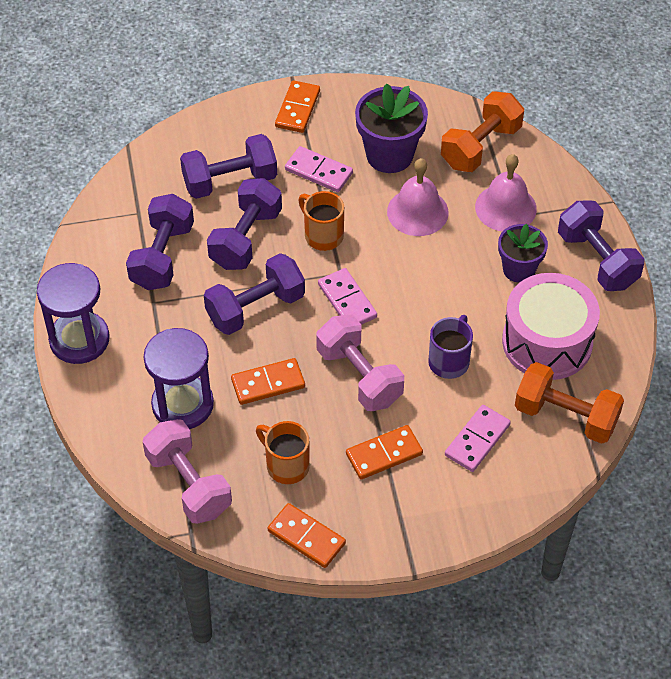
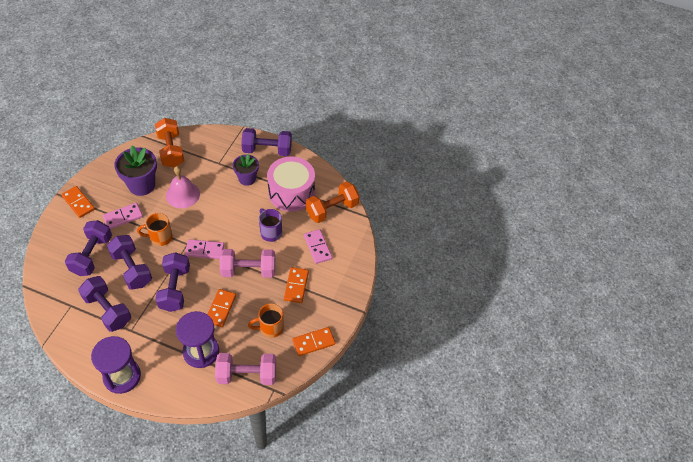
camera: 60 degrees left, 0 degrees up
pink bell [475,154,537,232] -> none

